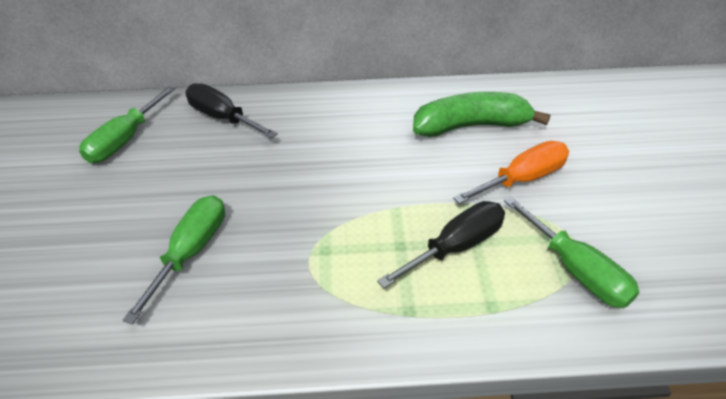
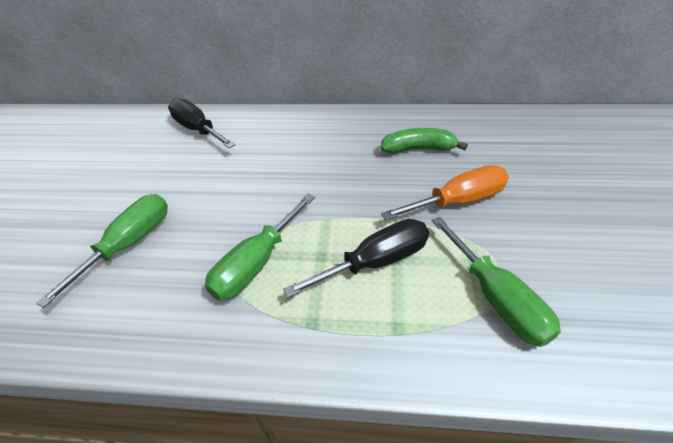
camera: 10 degrees right, 0 degrees up
green screwdriver [79,86,176,163] -> green screwdriver moved to [205,194,315,300]
green banana [413,92,551,137] -> green banana [380,128,468,154], size x0.65

